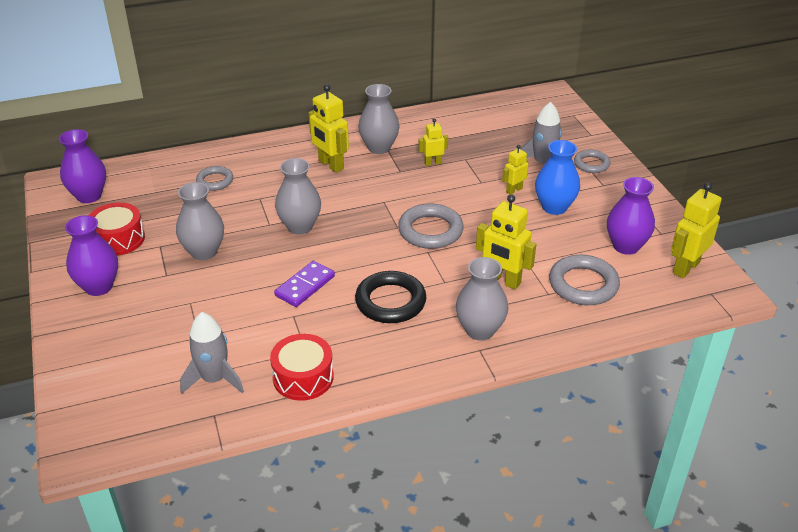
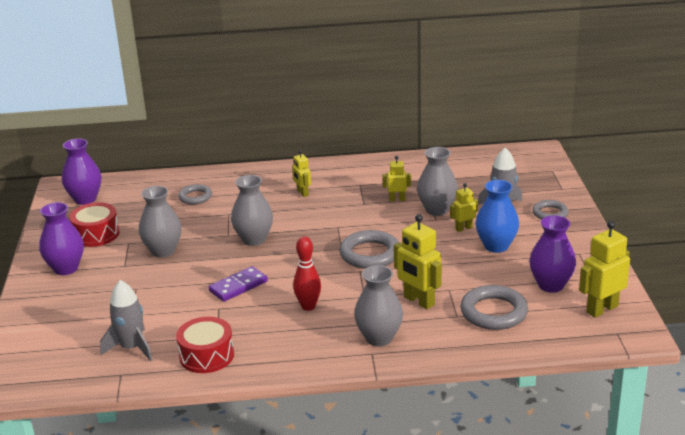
camera: 15 degrees right, 10 degrees down
yellow robot [309,84,349,173] -> yellow robot [292,150,311,197], size x0.57
black ring [355,271,426,323] -> red bowling pin [293,236,321,311]
grey vase [358,84,400,154] -> grey vase moved to [417,147,458,216]

